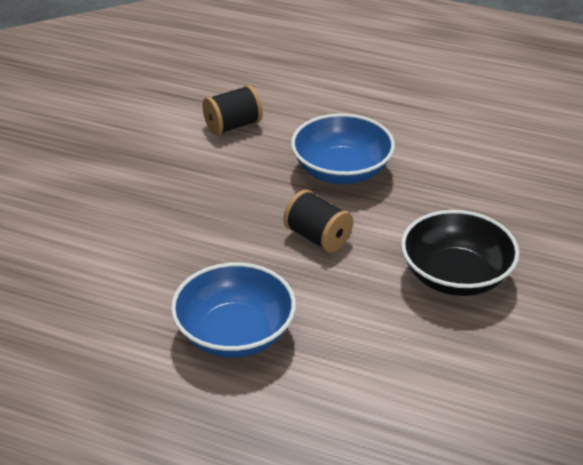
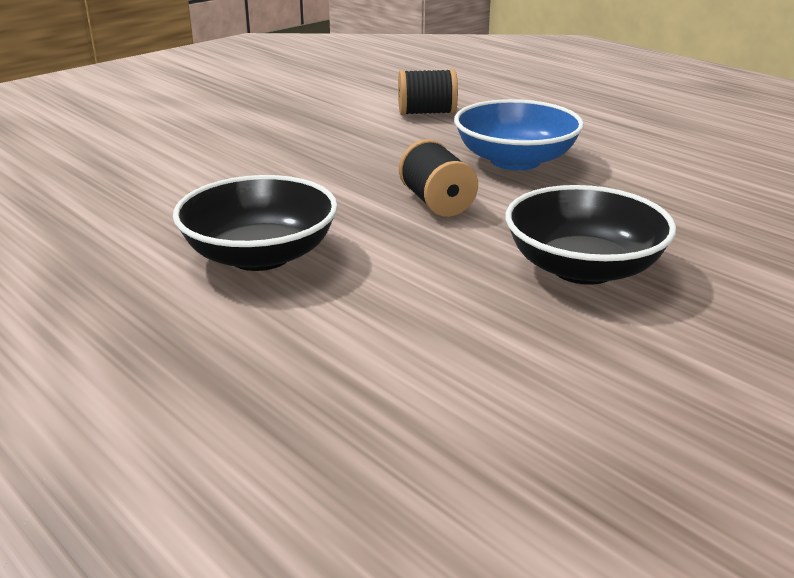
camera: 25 degrees right, 10 degrees down
blue bowl [171,263,296,358] -> black bowl [173,175,338,271]

